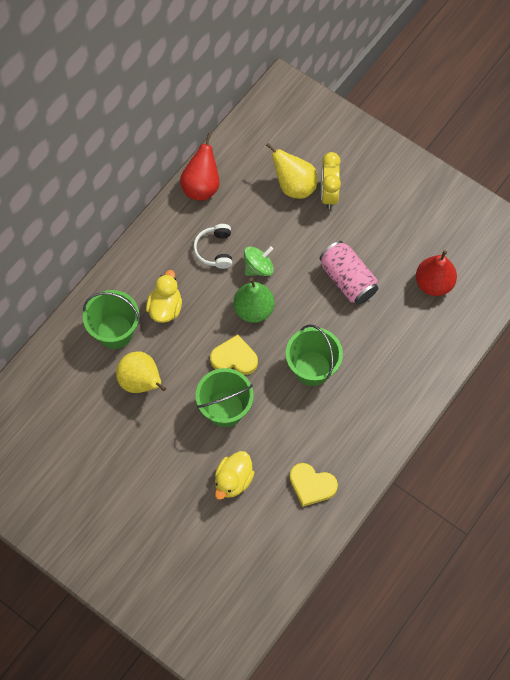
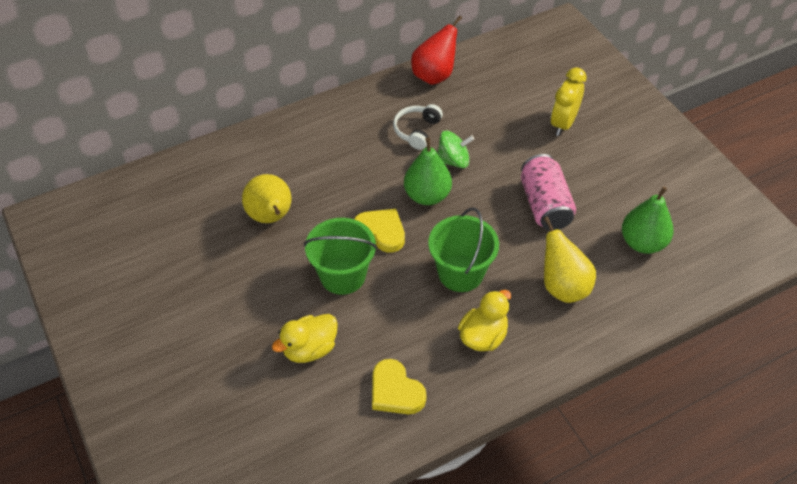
camera: 25 degrees right, 15 degrees down
green bucket [83,290,140,349] -> none
yellow duck [146,270,182,323] -> yellow duck moved to [458,290,511,351]
yellow pear [266,143,317,199] -> yellow pear moved to [544,216,596,303]
red pear [416,250,457,296] -> green pear [622,186,674,254]

